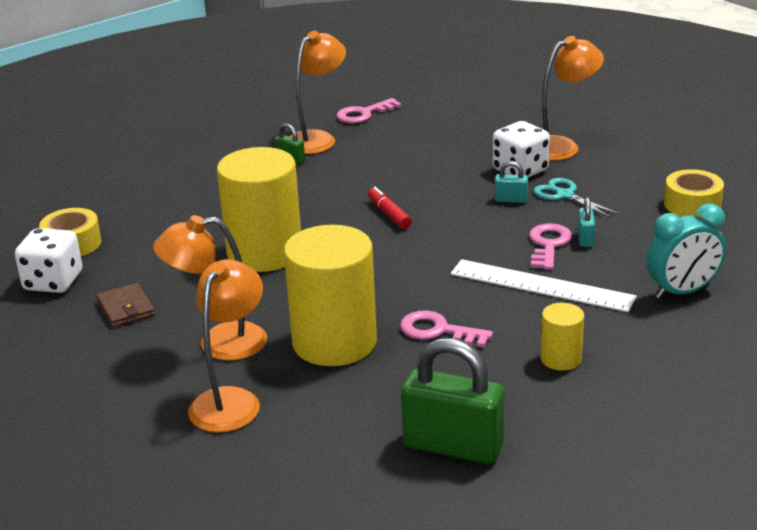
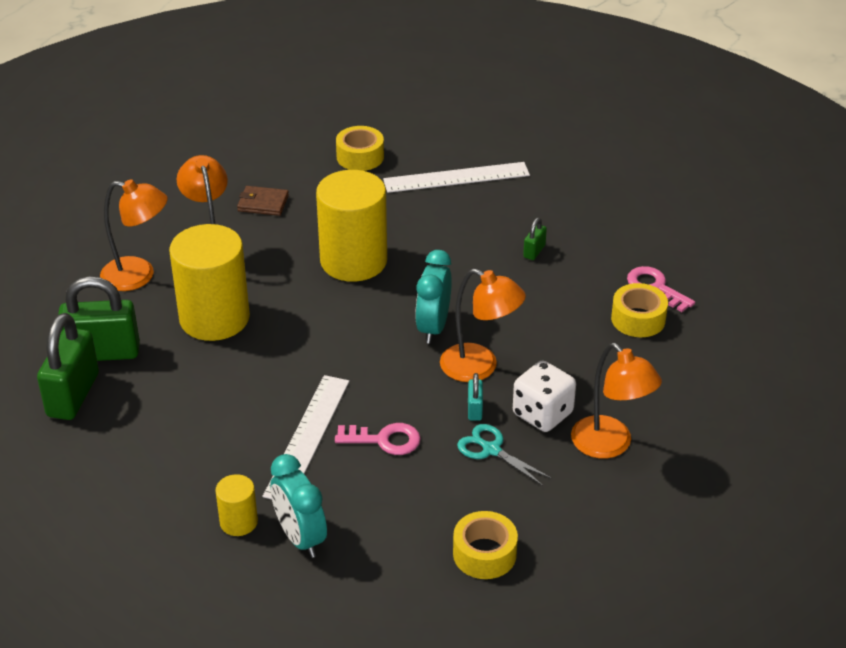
camera: 80 degrees right, 10 degrees up
white dice [15,228,83,293] -> none
brown wallet [96,283,155,327] -> brown wallet turned 45 degrees clockwise [237,186,289,216]
orange lamp [290,31,346,154] -> orange lamp moved to [440,268,526,382]
red marker [368,187,412,229] -> turquoise clock [415,250,452,344]
pink key [400,310,493,347] -> none
turquoise scissors [534,178,620,218] -> turquoise scissors turned 90 degrees counterclockwise [457,424,552,486]
yellow cylinder [540,303,584,371] -> yellow cylinder moved to [215,474,258,536]
turquoise padlock [578,197,595,247] -> none
none -> green padlock [58,276,140,361]
none -> white ruler [383,162,530,193]
none -> yellow tape [611,283,668,337]

